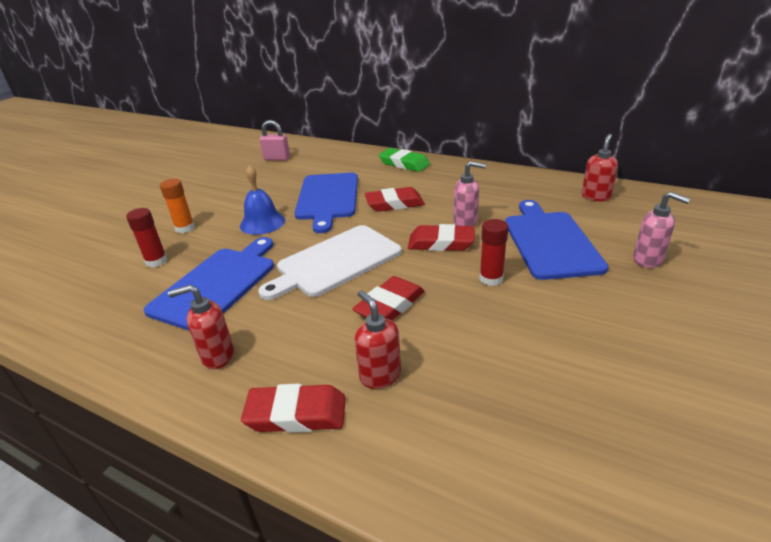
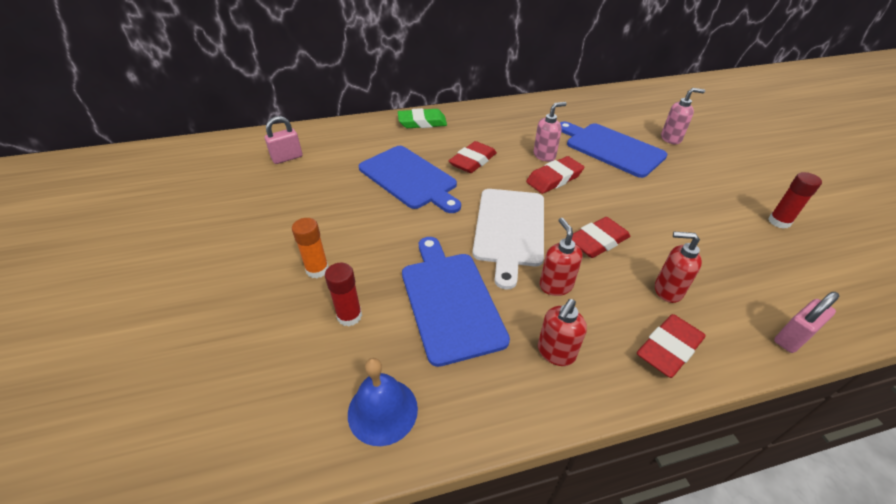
camera: 45 degrees left, 10 degrees up
blue bell [240,165,285,235] -> blue bell moved to [348,358,418,446]
red eraser [352,276,425,321] -> red eraser turned 60 degrees clockwise [572,217,630,258]
red glue stick [479,219,509,286] -> red glue stick moved to [768,172,822,229]
red soap dispenser [582,134,618,201] -> red soap dispenser moved to [540,218,583,296]
none -> pink padlock [774,292,839,353]

